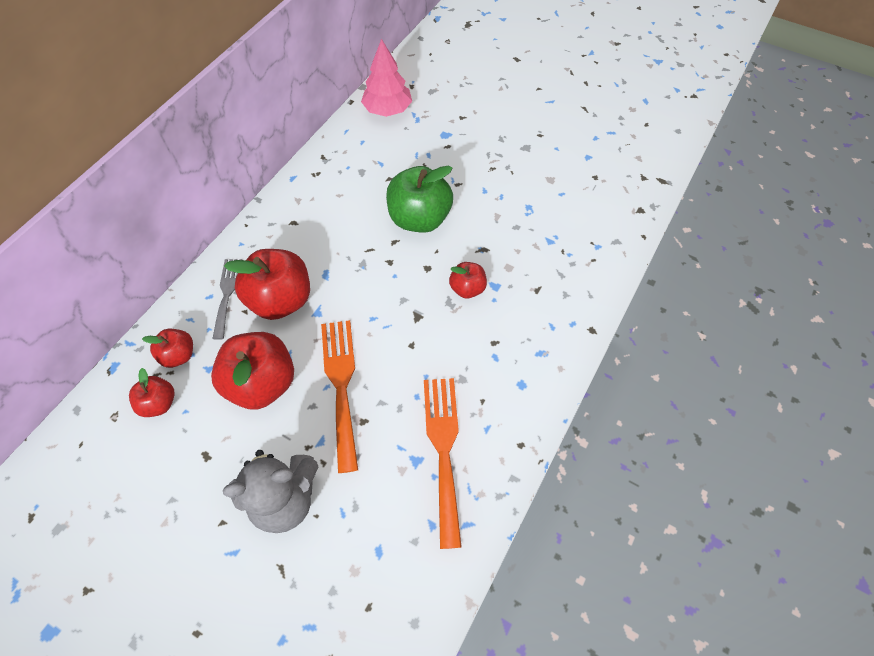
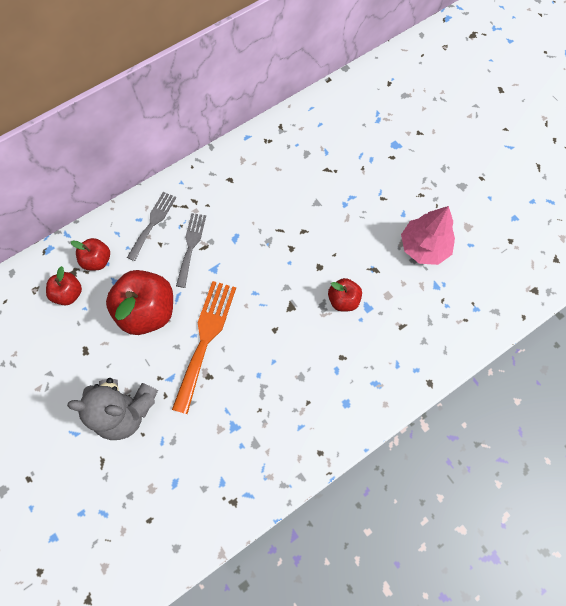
camera: 25 degrees right, 10 degrees up
red apple [224,249,310,320] -> grey fork [176,213,206,288]
pink tree [361,39,412,117] -> pink tree moved to [401,206,455,265]
green apple [386,165,453,233] -> none
orange fork [424,378,462,549] -> none

